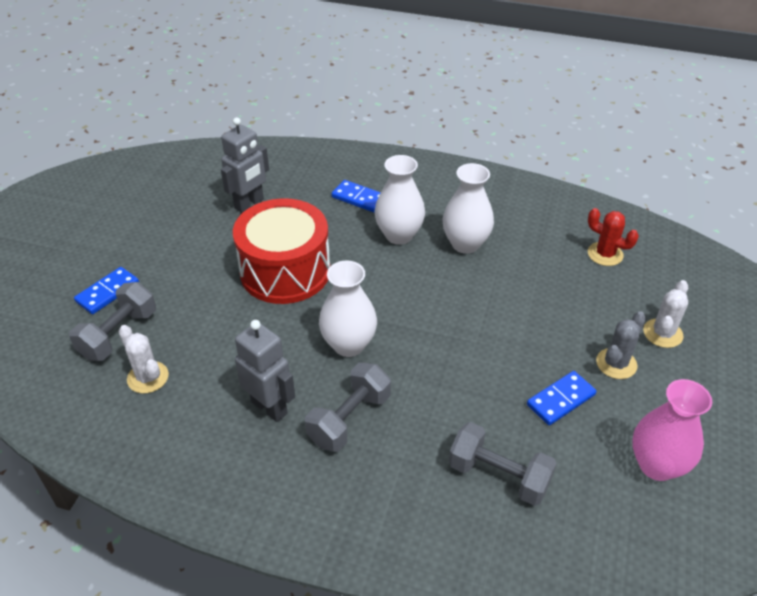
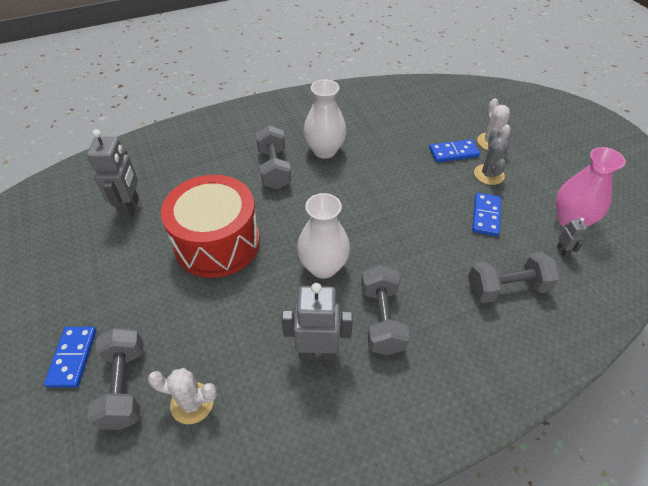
camera: 40 degrees left, 5 degrees up
blue domino [332,180,381,213] -> blue domino moved to [429,139,480,162]
white vase [375,155,425,245] -> grey dumbbell [256,125,291,189]
red cactus [588,208,639,266] -> none
none -> grey robot [557,218,587,258]

